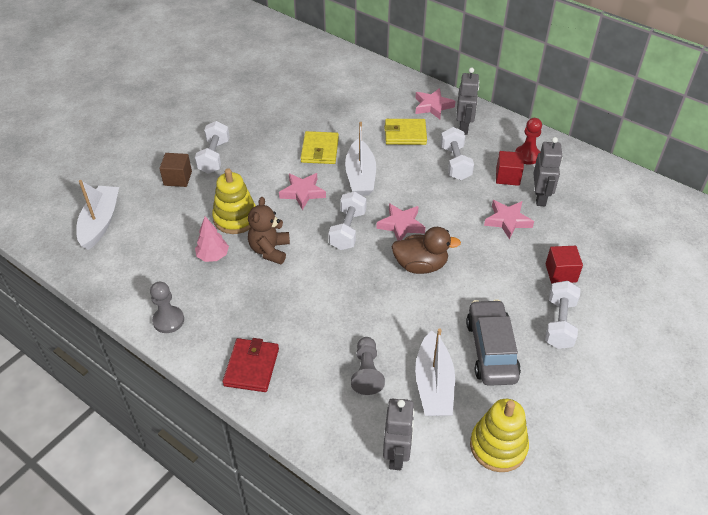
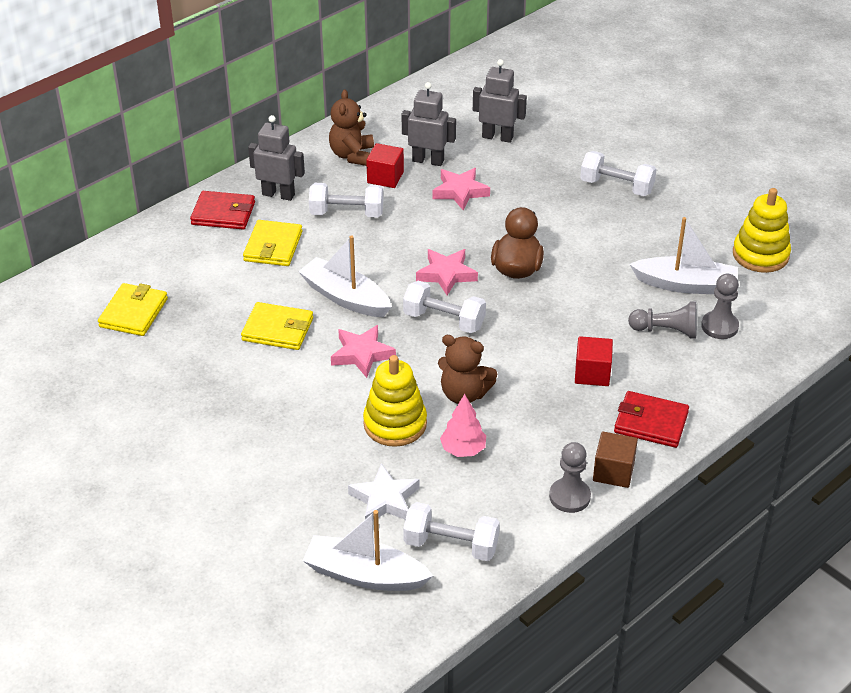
camera: 80 degrees left, 5 degrees down
brown cube [159,153,192,187] -> brown cube moved to [593,431,638,488]
white dumbbell [195,121,230,174] -> white dumbbell moved to [403,502,500,561]
white boat [345,122,376,196] -> white boat turned 150 degrees counterclockwise [298,235,392,317]
grey robot [383,399,415,470] -> grey robot moved to [473,59,527,143]
pink star [415,88,455,119] -> red wallet [190,191,255,230]
grey car [466,299,521,386] -> none
red pawn [515,118,542,165] -> brown teddy bear [329,89,374,166]
red cube [546,246,583,283] -> red cube moved to [575,336,613,386]
none -> yellow wallet [98,283,168,336]
none -> white star [348,463,419,521]
none -> grey pawn [701,274,739,339]

